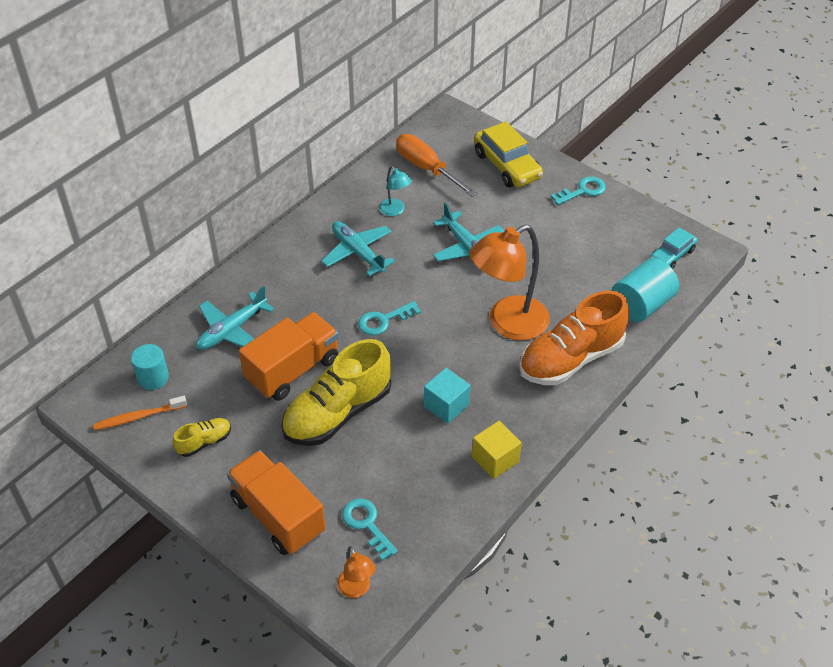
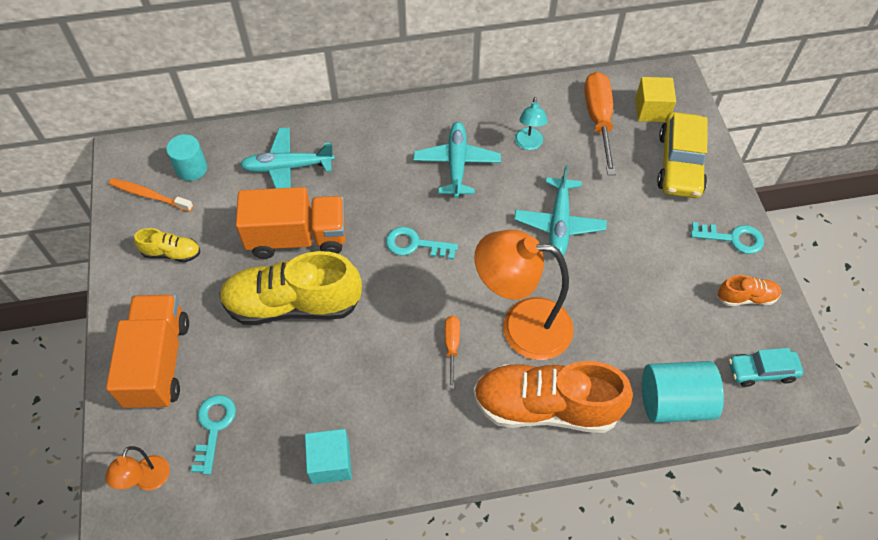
camera: 40 degrees right, 10 degrees up
turquoise cube [424,368,471,424] -> turquoise cube moved to [305,429,352,484]
yellow cube [472,421,522,479] -> yellow cube moved to [635,77,676,122]
none -> orange screwdriver [445,316,460,389]
none -> orange shoe [717,275,781,306]

